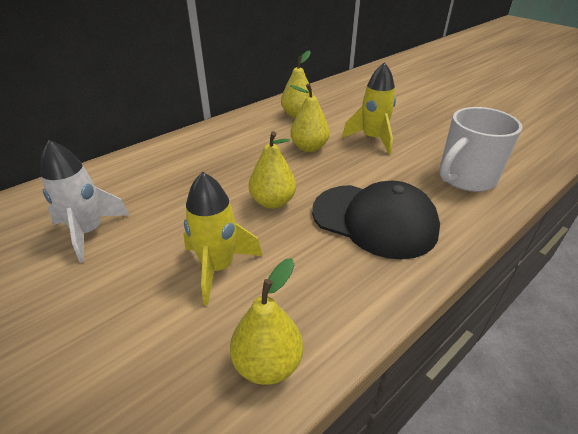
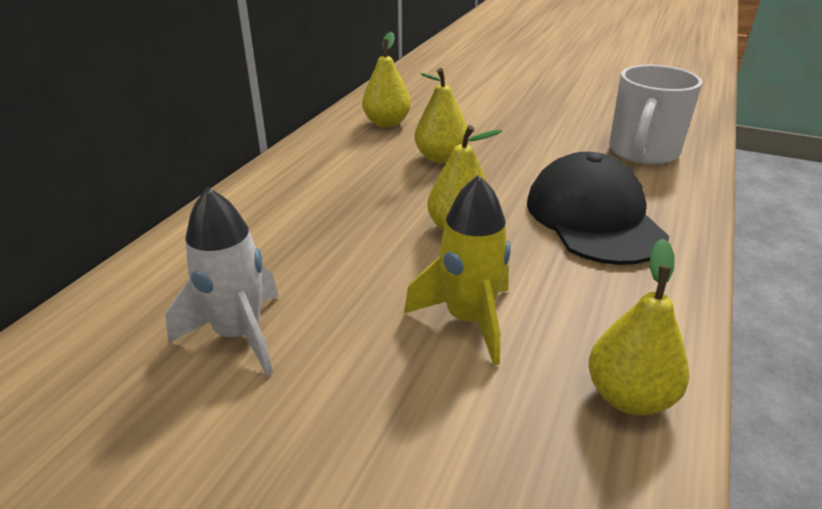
camera: 25 degrees left, 5 degrees down
black cap [312,181,440,259] -> black cap turned 105 degrees counterclockwise [527,152,669,265]
yellow rocket [342,62,396,154] -> none

